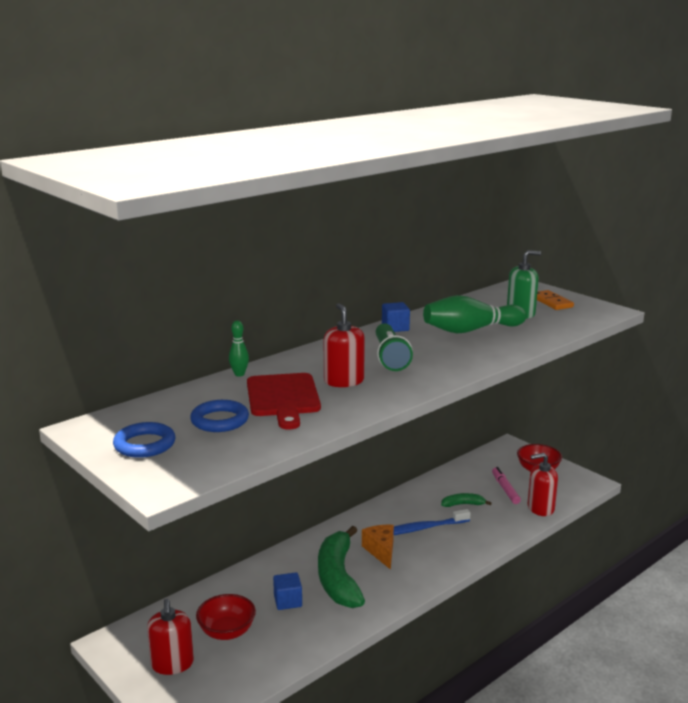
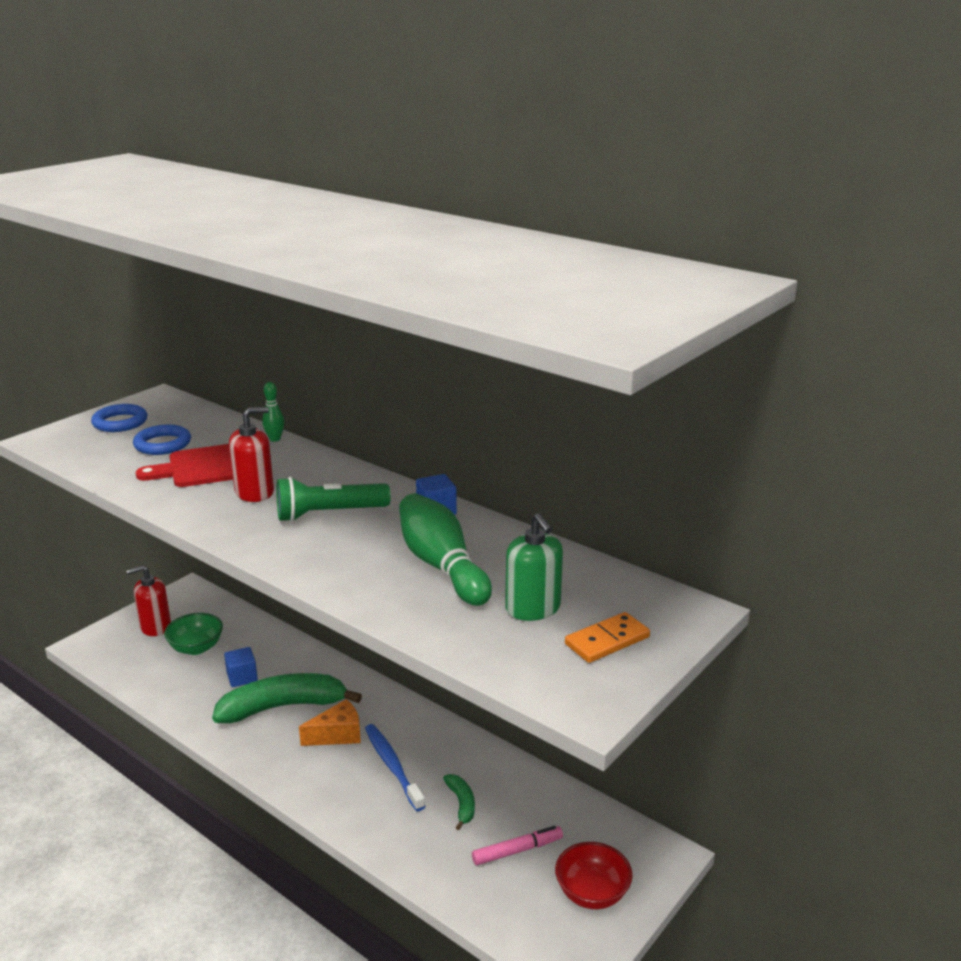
camera: 80 degrees right, 5 degrees up
red bowl [196,594,256,640] -> green bowl [164,613,223,655]
red soap dispenser [528,453,558,516] -> none

